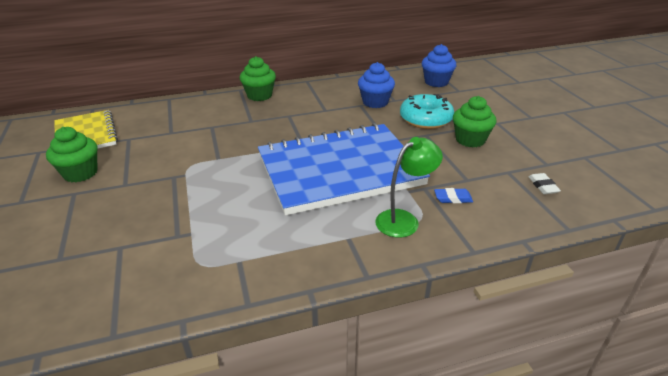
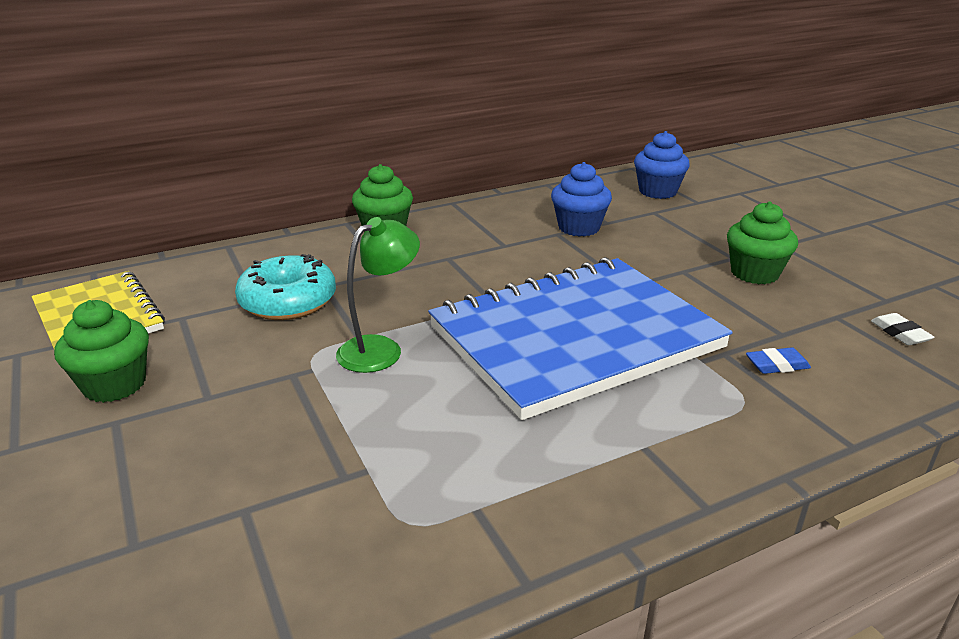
camera: 10 degrees left, 5 degrees down
green lamp [375,137,443,238] -> green lamp moved to [336,217,420,373]
turquoise donut [400,94,454,129] -> turquoise donut moved to [235,254,336,320]

